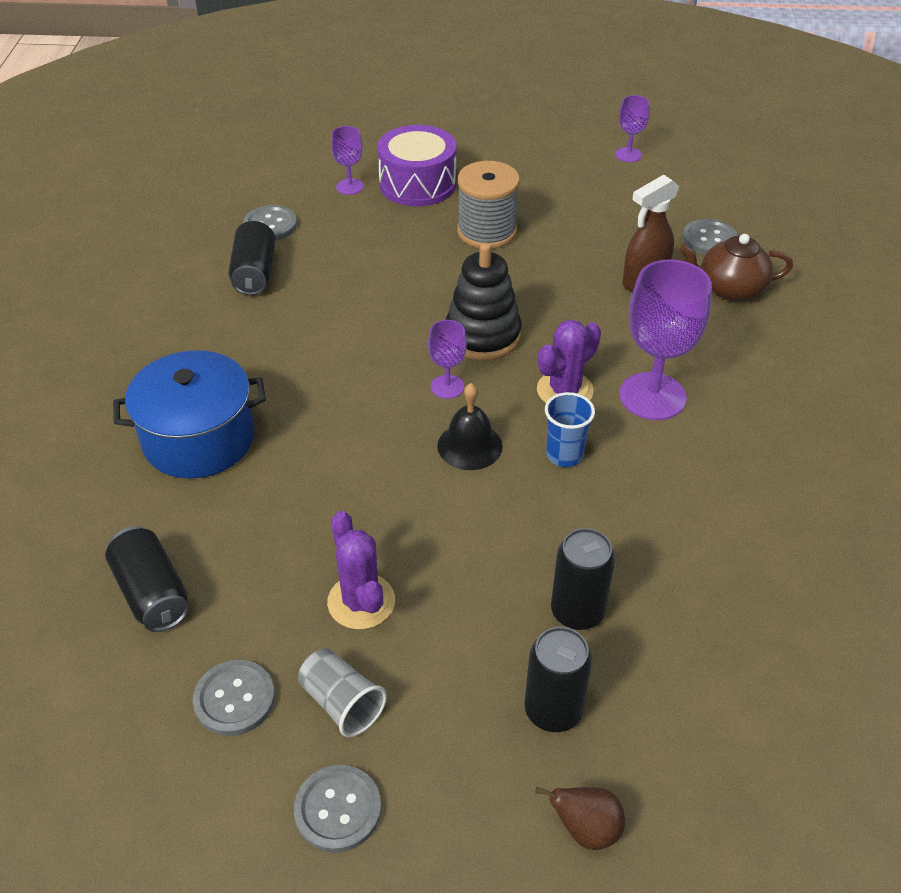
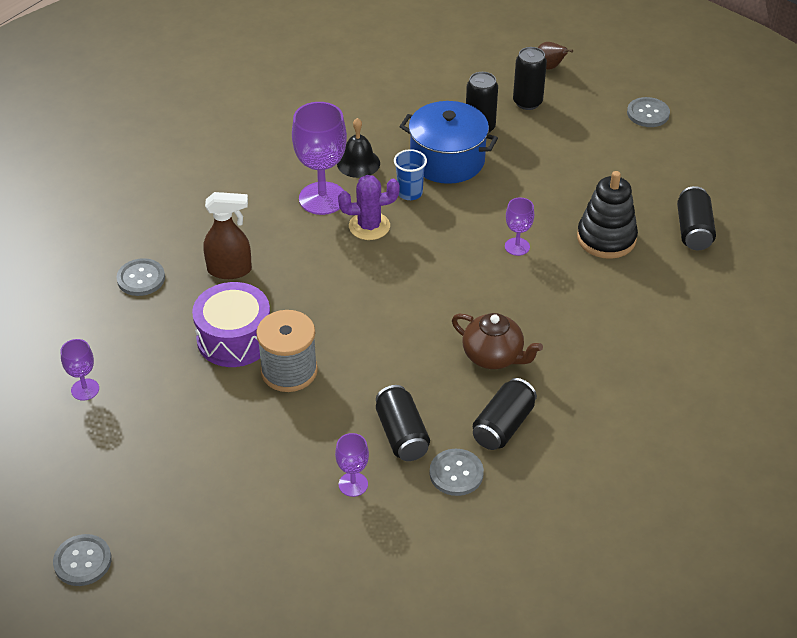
camera: 145 degrees left, 0 degrees up
blue pot [113,350,266,479] -> blue pot moved to [400,101,498,184]
grey button [193,660,275,736] -> grey button moved to [53,534,112,586]
grey cup [298,648,387,737] -> none
purple cactus [327,511,395,629] -> none
purple drum [377,125,456,206] -> purple drum moved to [192,282,270,367]
purple goblet [428,320,467,399] -> purple goblet moved to [505,198,534,256]
black bell [437,383,503,470] -> black bell moved to [337,118,380,178]
black stacking toy [445,243,522,360] -> black stacking toy moved to [577,171,638,259]
brown teapot [679,234,793,301] -> brown teapot moved to [452,313,543,369]
none -> black can [376,385,430,461]

